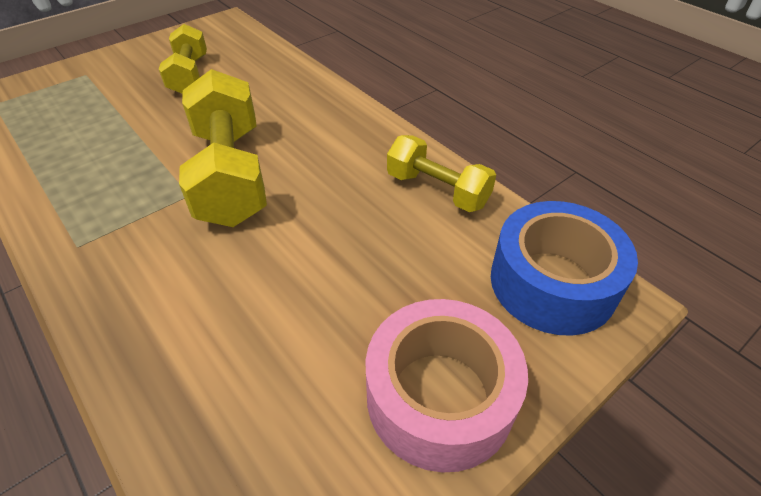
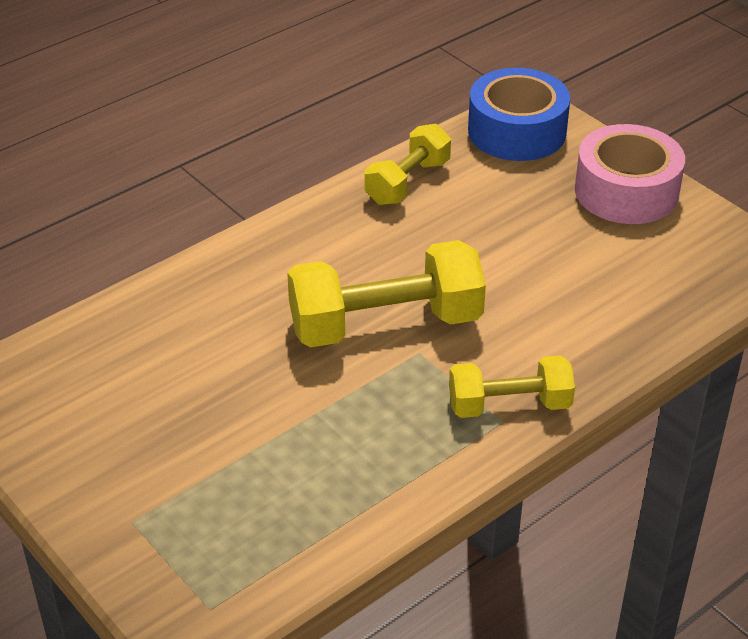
camera: 90 degrees left, 5 degrees down
yellow dumbbell [159,24,207,94] -> yellow dumbbell moved to [449,355,575,418]

